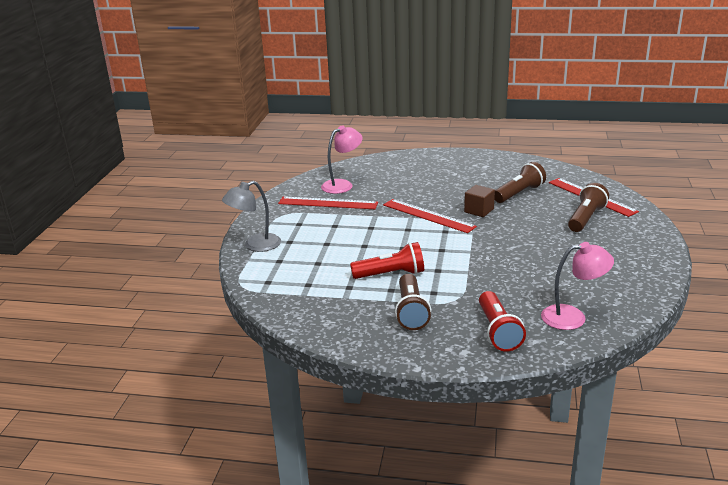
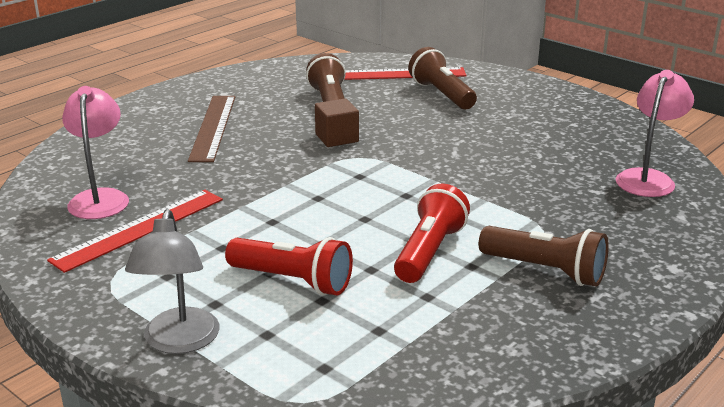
camera: 60 degrees left, 0 degrees up
red ruler [383,199,477,233] -> none
red flashlight [479,291,526,352] -> red flashlight moved to [225,237,353,295]
none -> brown ruler [188,96,235,162]

